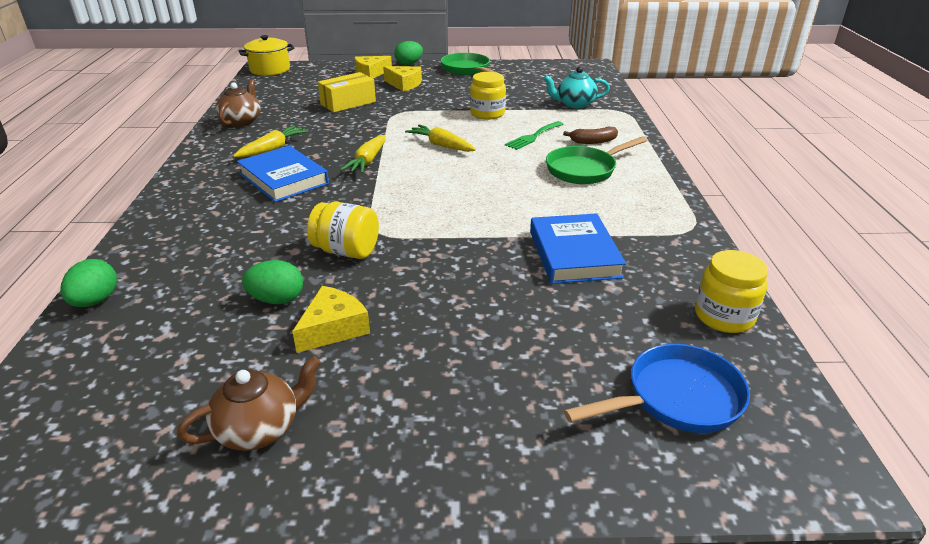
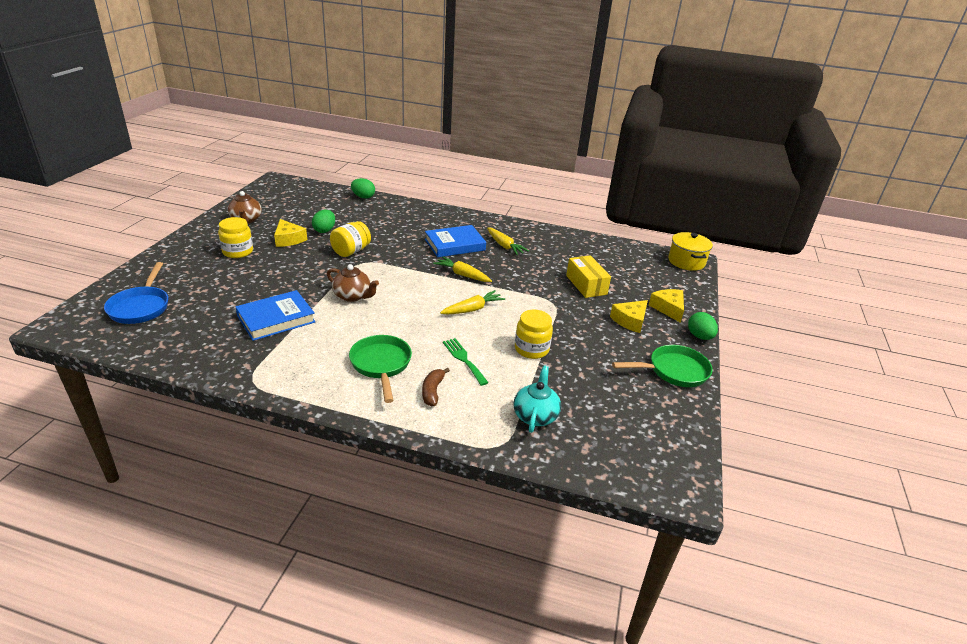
camera: 105 degrees right, 0 degrees up
brown teapot [216,79,261,127] -> brown teapot moved to [327,264,379,302]
blue book [530,213,626,284] -> blue book turned 45 degrees counterclockwise [236,290,315,341]
yellow jar [695,250,768,333] -> yellow jar moved to [218,217,253,258]

